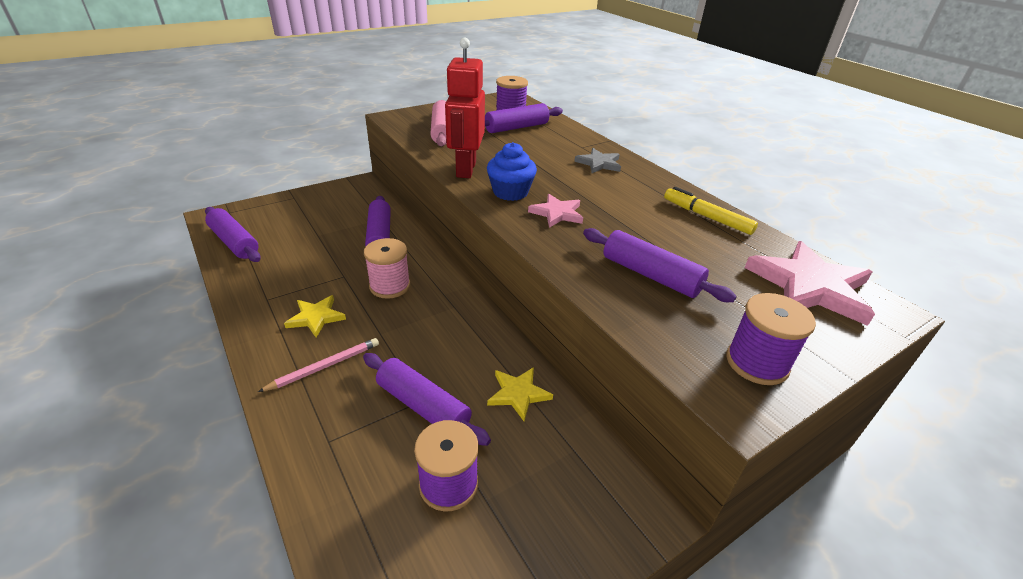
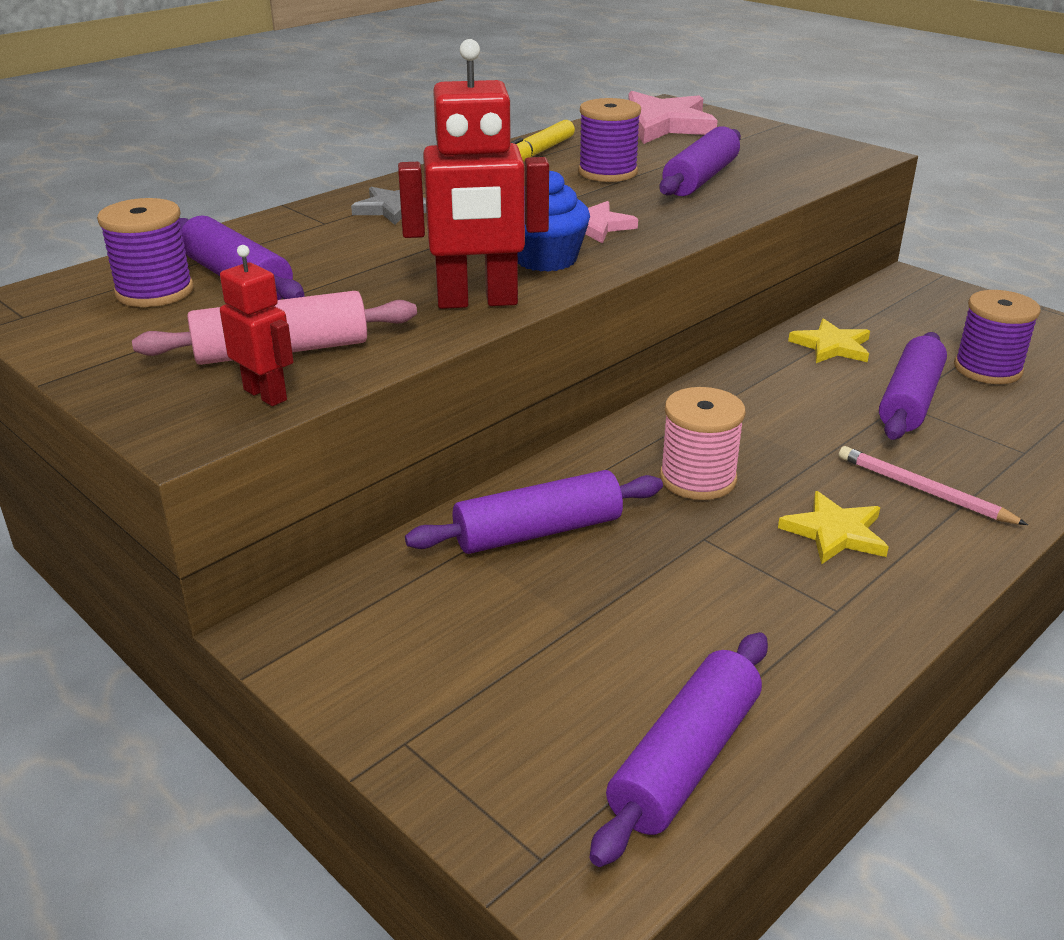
camera: 100 degrees left, 5 degrees down
purple spool [726,293,816,385] -> purple spool moved to [578,98,641,182]
none -> red robot [220,245,294,406]

